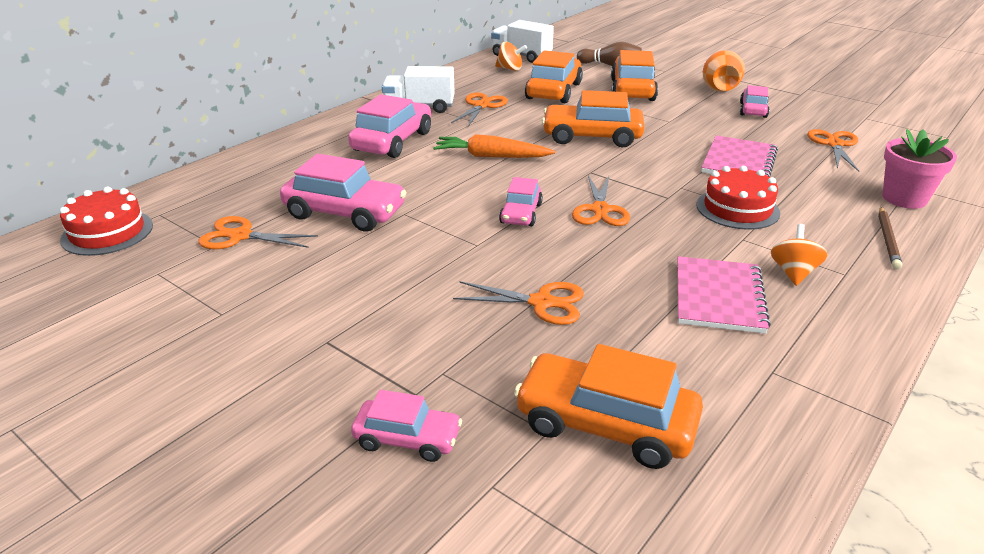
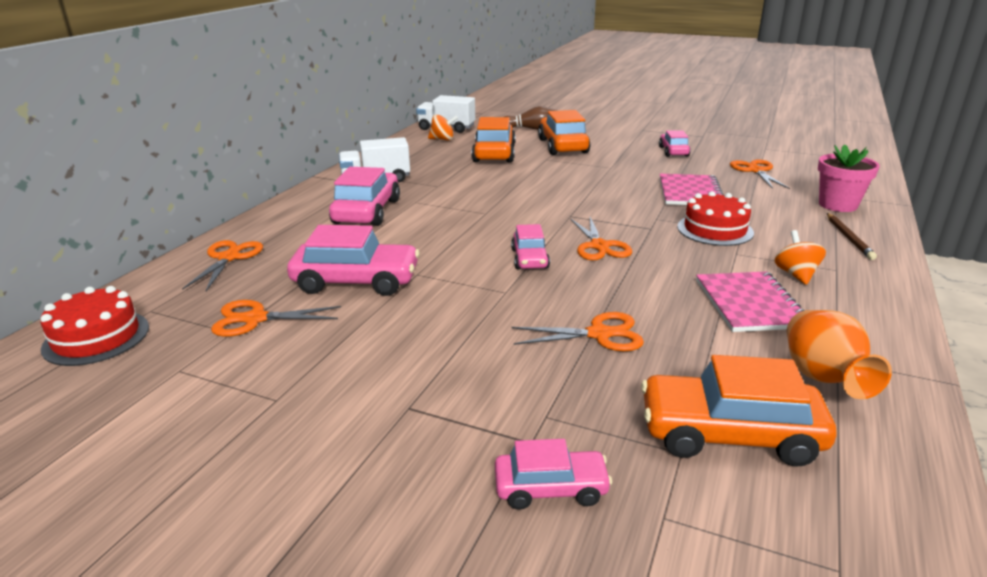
camera: 15 degrees left, 5 degrees down
orange carrot [433,134,555,158] -> none
orange scissors [451,93,508,126] -> orange scissors moved to [182,240,263,291]
orange car [542,90,644,148] -> none
orange vase [703,50,745,92] -> orange vase moved to [787,310,892,399]

